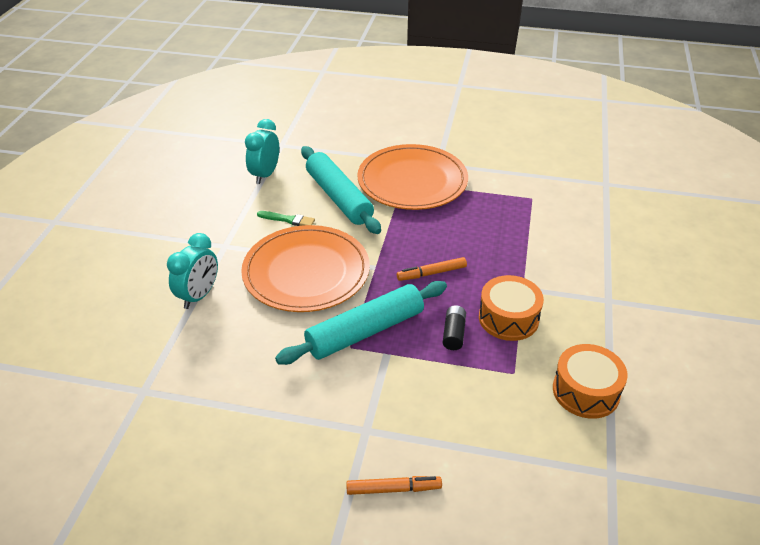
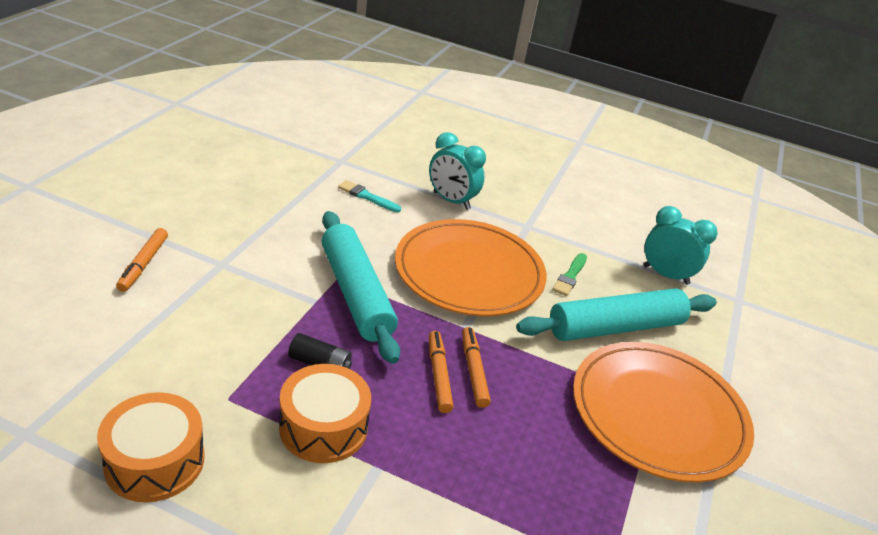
camera: 95 degrees right, 5 degrees down
none -> turquoise brush [338,180,401,212]
none -> orange marker [462,327,491,408]

